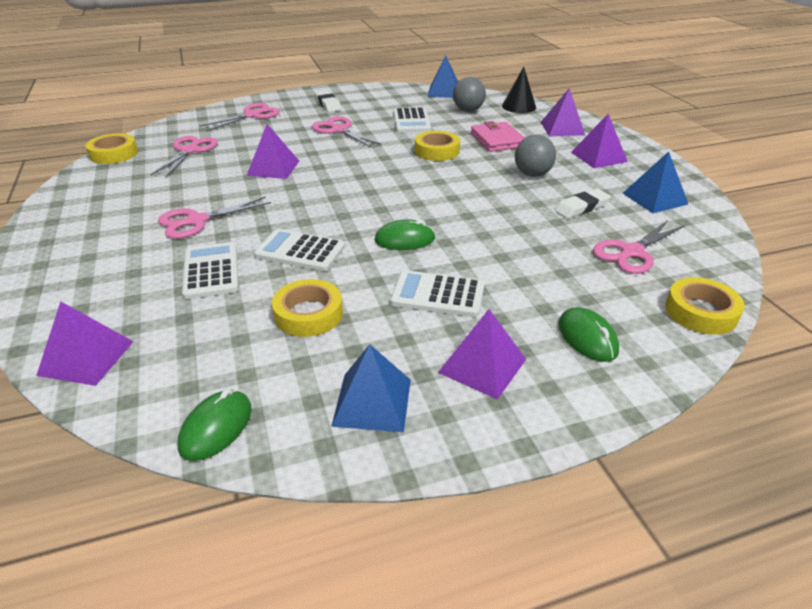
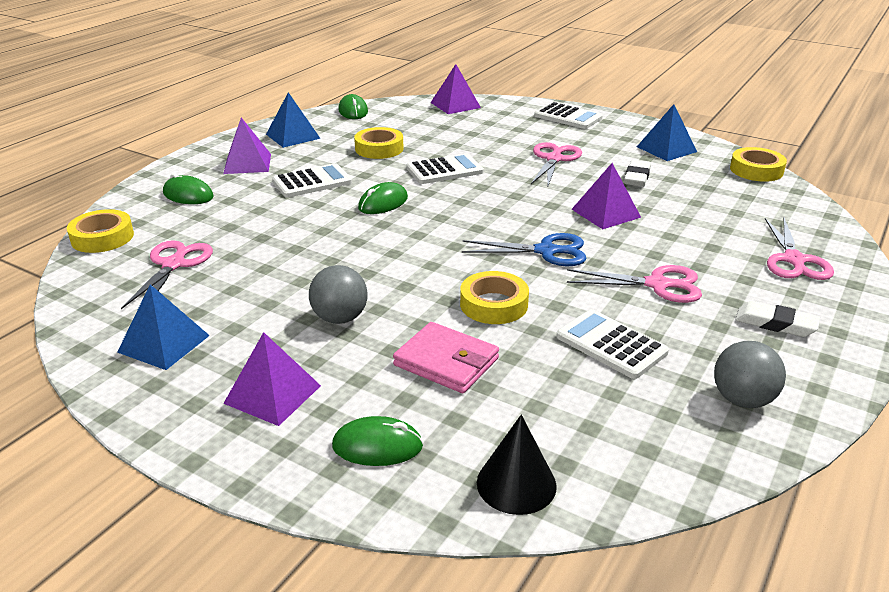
camera: 140 degrees right, 5 degrees down
pink scissors [151,136,218,178] -> none
white calculator [182,242,239,299] -> white calculator moved to [534,102,603,129]
blue pyramid [427,56,458,98] -> blue pyramid moved to [637,104,697,161]
grey ball [453,77,486,112] -> grey ball moved to [714,341,786,408]
purple pyramid [541,88,585,136] -> green mouse [332,416,423,466]
white eraser [555,189,611,219] -> white eraser moved to [624,160,651,187]
none -> blue scissors [462,233,587,266]

